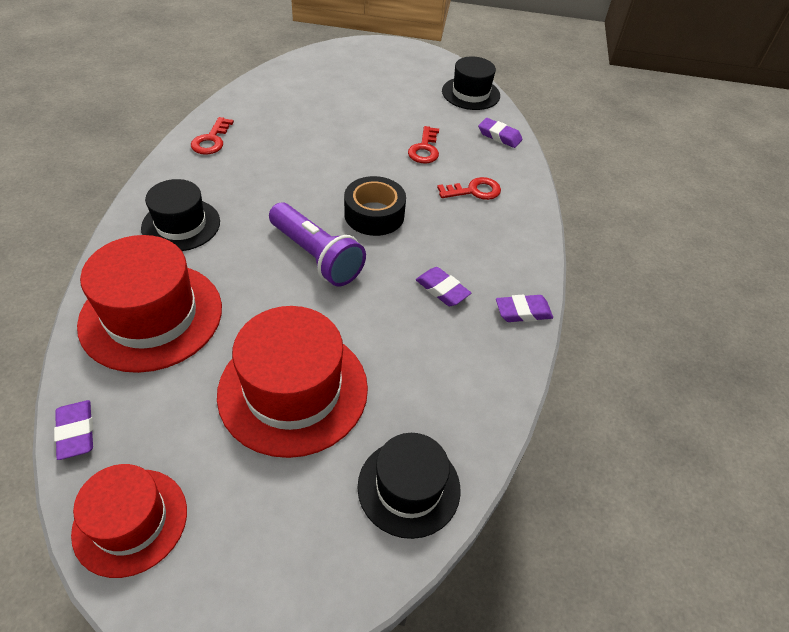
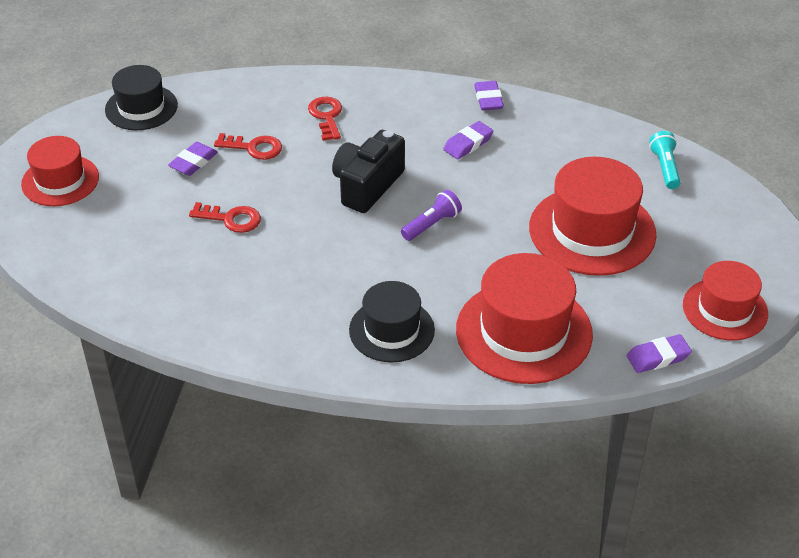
camera: 85 degrees left, 5 degrees down
red key [191,117,234,155] -> red key moved to [189,202,261,233]
purple flashlight [269,203,366,286] -> purple flashlight [401,190,462,241], size x0.57
black tape [344,176,406,236] -> black camera [332,130,405,213]
black hat [357,433,461,539] -> turquoise flashlight [649,131,680,189]
purple eraser [478,118,523,148] -> purple eraser moved to [168,142,218,176]
none -> red hat [21,136,99,206]

